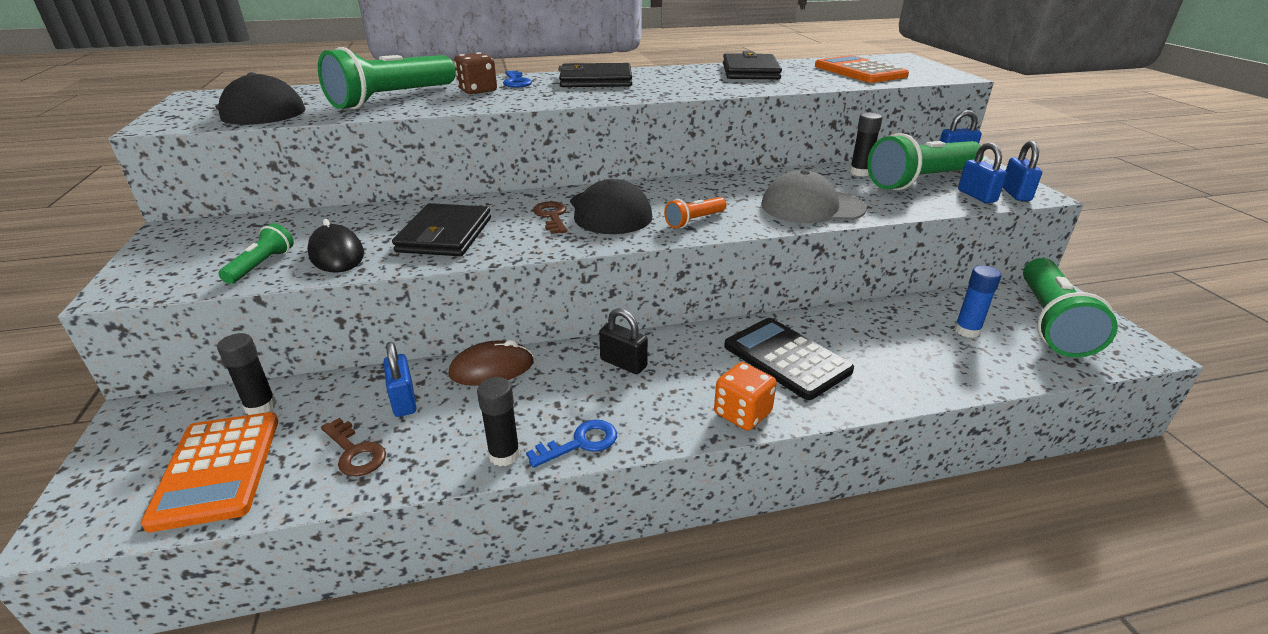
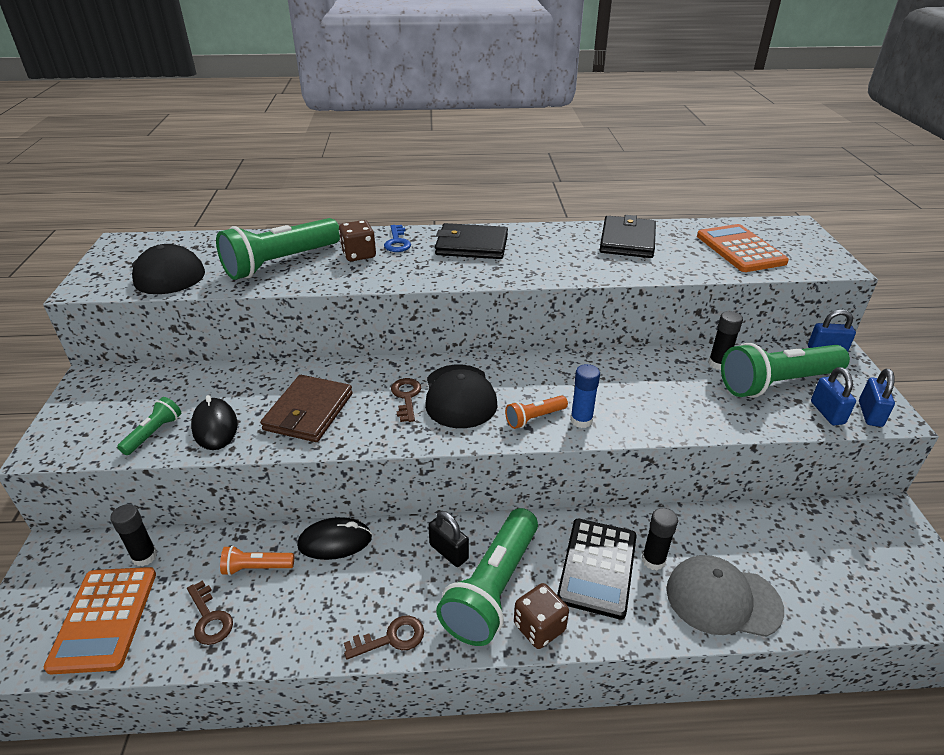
camera: 10 degrees right, 5 degrees up
blue padlock [384,342,416,417] -> orange flashlight [220,546,294,576]
black wallet [392,203,491,256] -> brown wallet [260,375,353,442]
brown mouse [448,340,534,386] -> black mouse [297,517,372,560]
black glue stick [477,377,520,466] -> black glue stick moved to [642,508,678,570]
blue key [526,420,617,468] -> brown key [344,615,424,660]
orange dice [714,362,777,431] -> brown dice [514,583,569,649]
black calculator [724,318,854,400] -> black calculator turned 135 degrees counterclockwise [557,519,637,620]
grey cap [762,170,867,223] -> grey cap moved to [666,555,784,637]
blue glue stick [954,266,1001,338] -> blue glue stick moved to [570,364,600,428]
green flashlight [1023,258,1118,358] -> green flashlight moved to [436,508,538,646]

